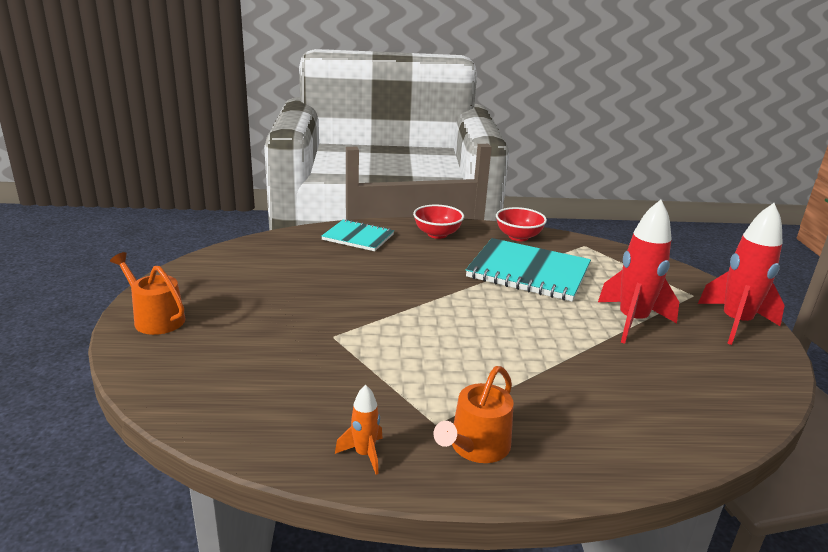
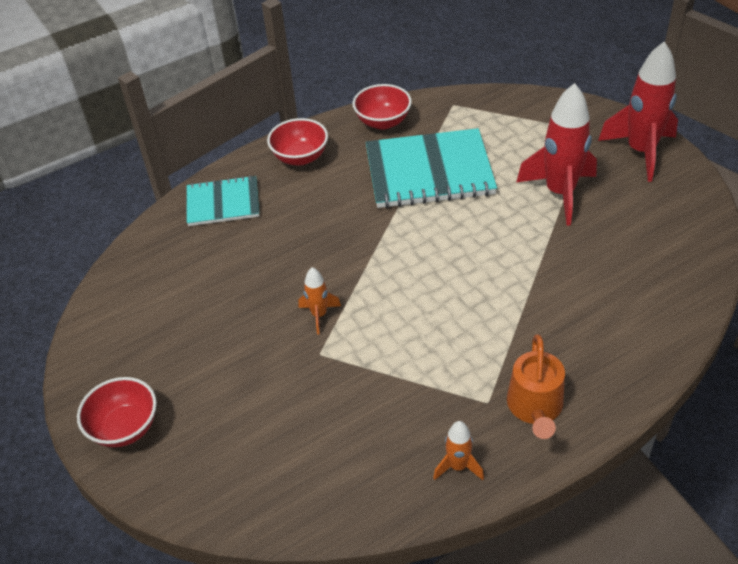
camera: 25 degrees left, 20 degrees up
orange watering can [110,252,186,335] -> red bowl [77,377,157,447]
none -> orange rocket [298,267,341,335]

